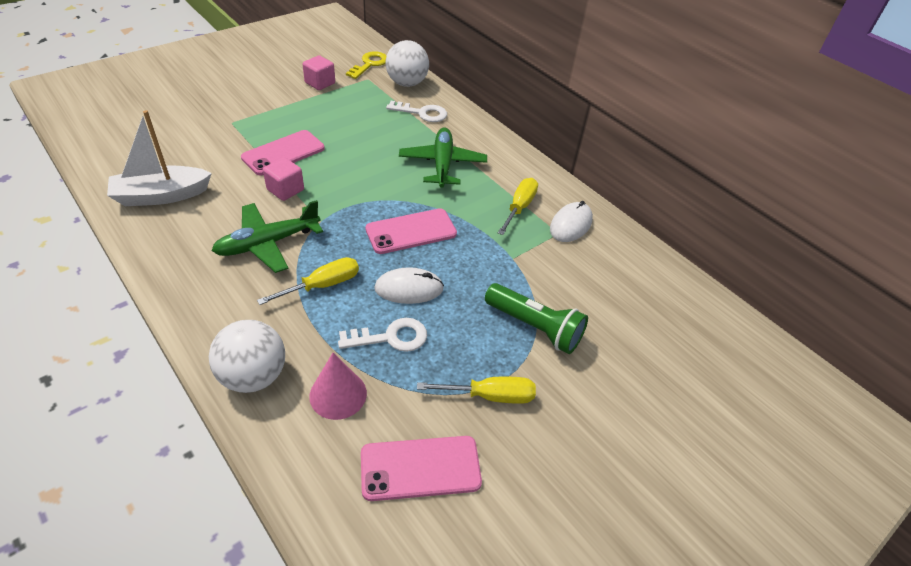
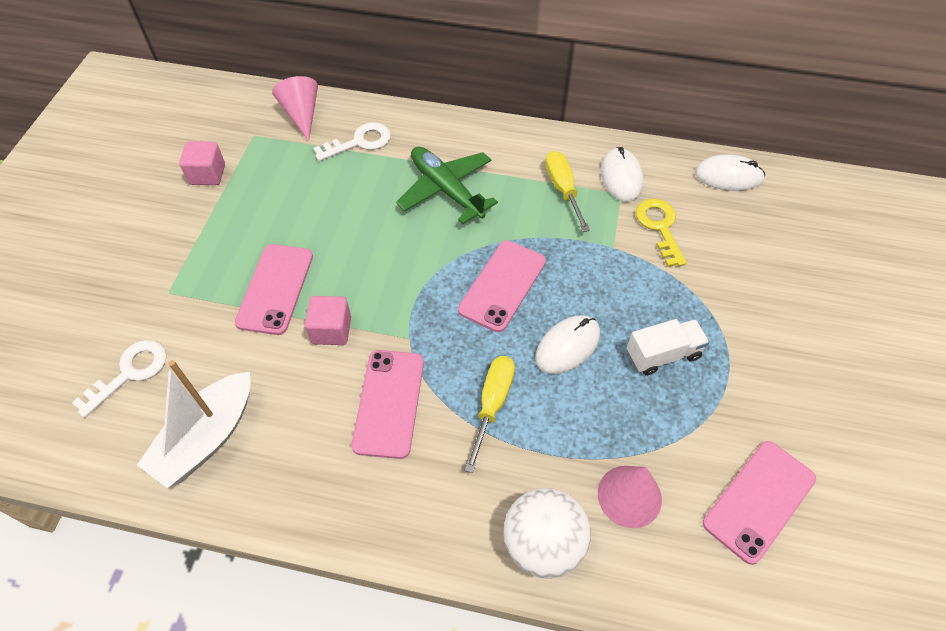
camera: 35 degrees left, 10 degrees up
green plane [211,200,323,273] -> pink phone [351,350,424,459]
white key [338,318,427,352] -> white key moved to [72,340,167,418]
yellow key [346,51,387,79] -> yellow key moved to [636,199,687,267]
white ball [386,40,429,87] -> pink cone [272,76,318,141]
yellow screwdriver [417,377,536,404] -> none
green flashlight [485,283,588,354] -> none
none -> white truck [627,319,709,376]
none -> white mouse [695,154,765,191]

